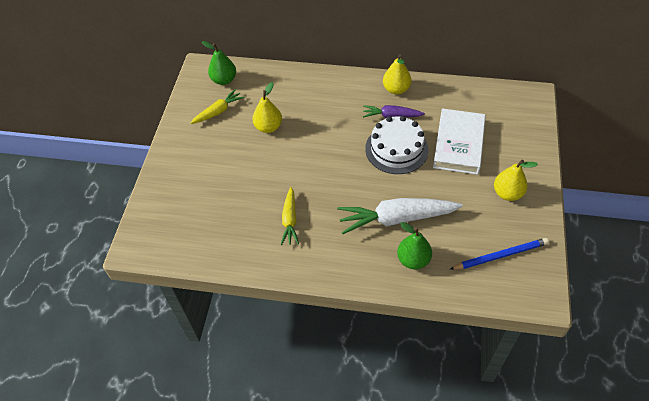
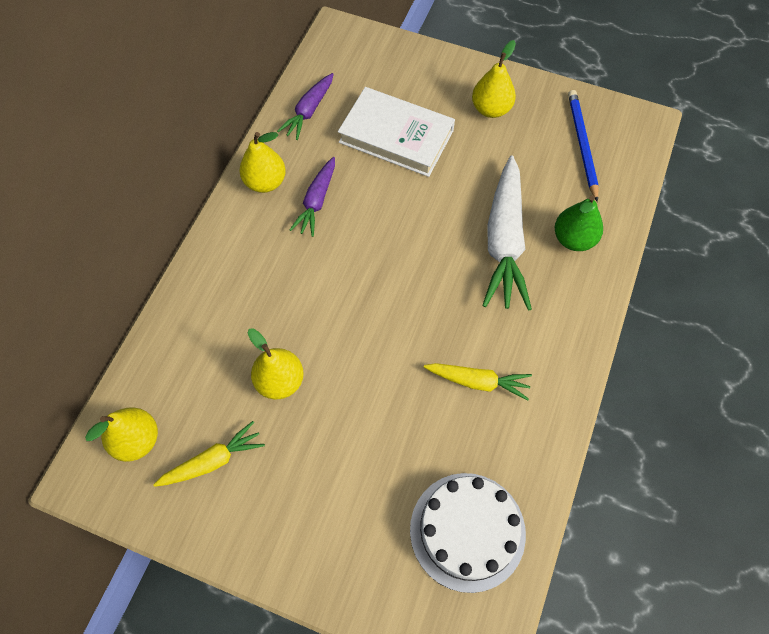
camera: 80 degrees left, 10 degrees up
yellow carrot [191,89,244,124] -> yellow carrot turned 90 degrees clockwise [153,421,265,487]
green pear [202,41,236,85] -> yellow pear [85,407,158,462]
white cake [365,116,429,174] -> white cake moved to [410,473,526,593]
none -> purple carrot [277,73,334,140]

